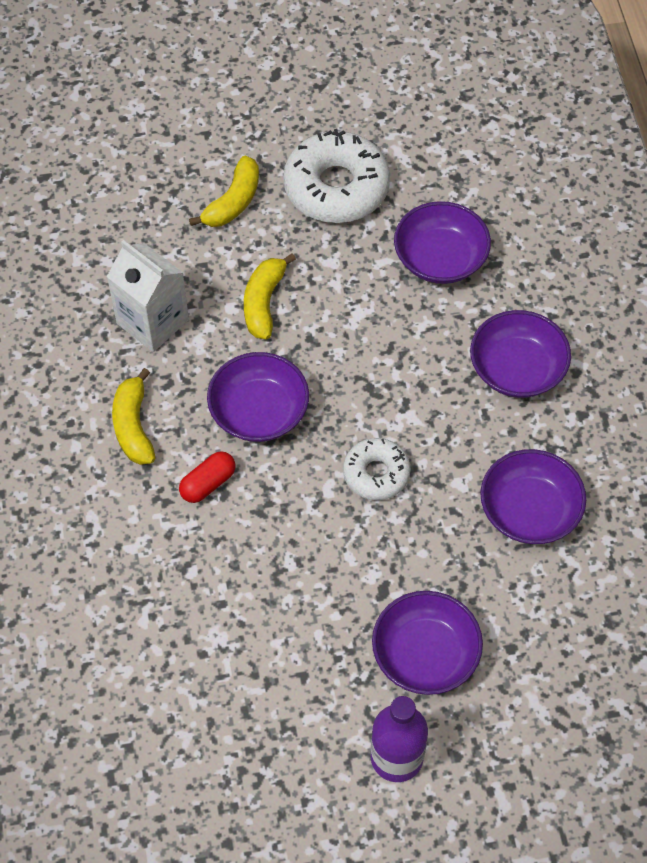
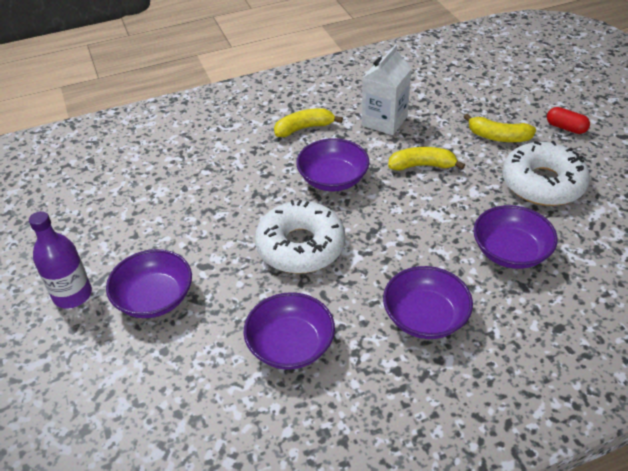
camera: 80 degrees right, 15 degrees down
red capsule [179,451,236,503] -> red capsule moved to [547,107,590,134]
white donut [343,438,411,500] -> white donut [255,200,345,274], size x1.74

